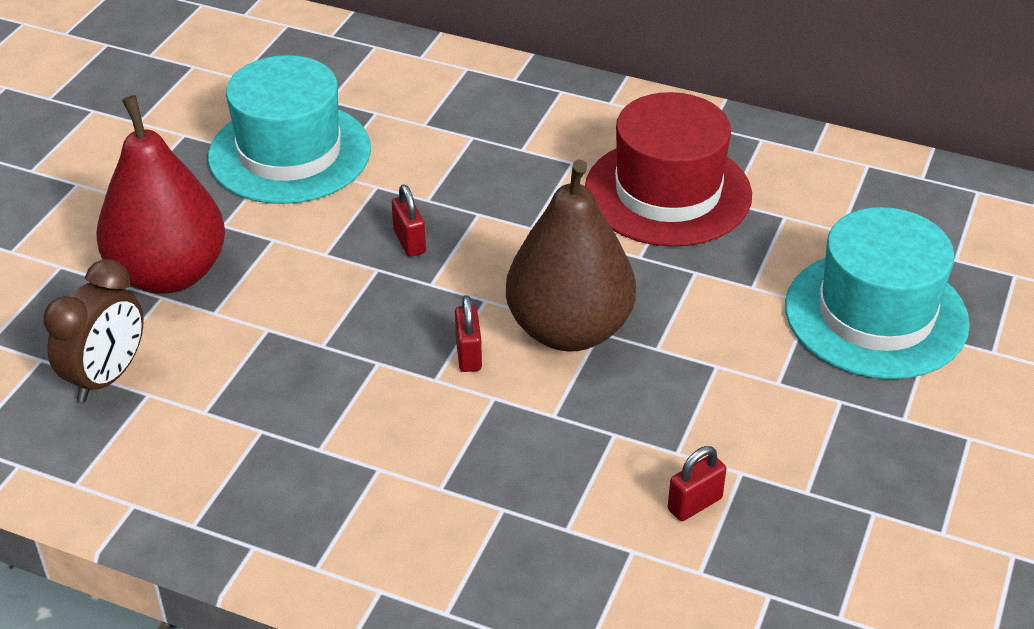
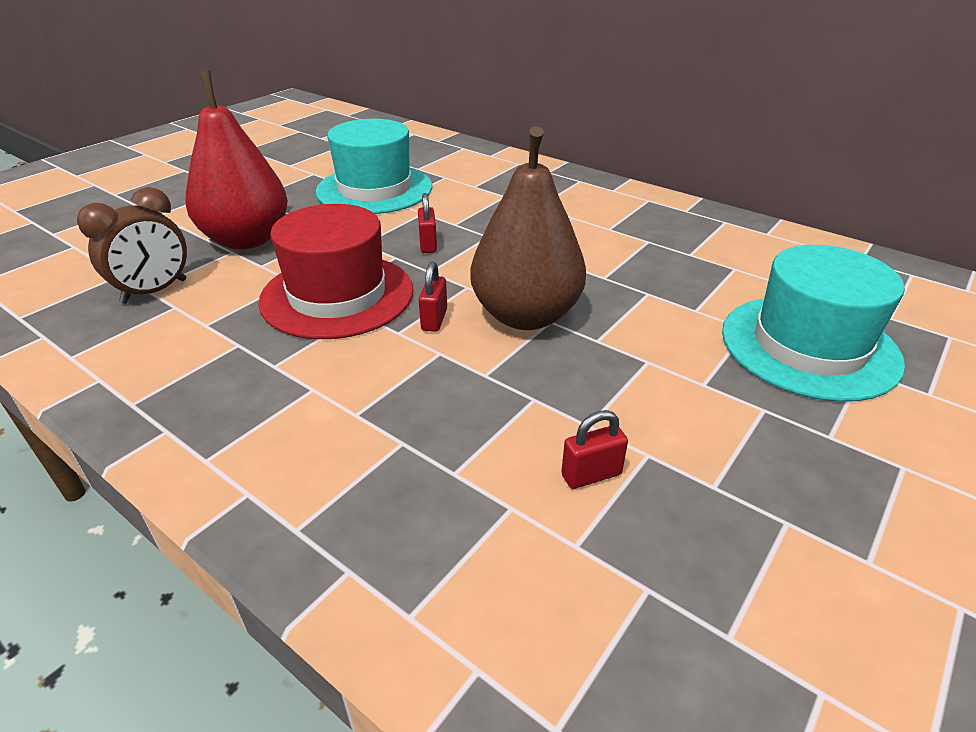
camera: 15 degrees right, 5 degrees down
red hat [585,92,752,247] -> red hat moved to [258,204,414,339]

